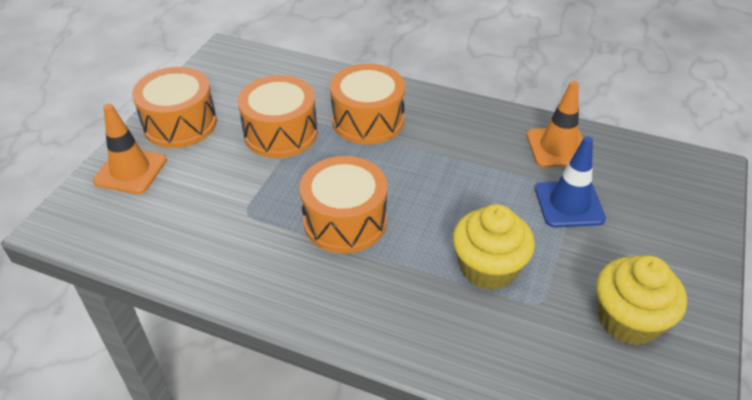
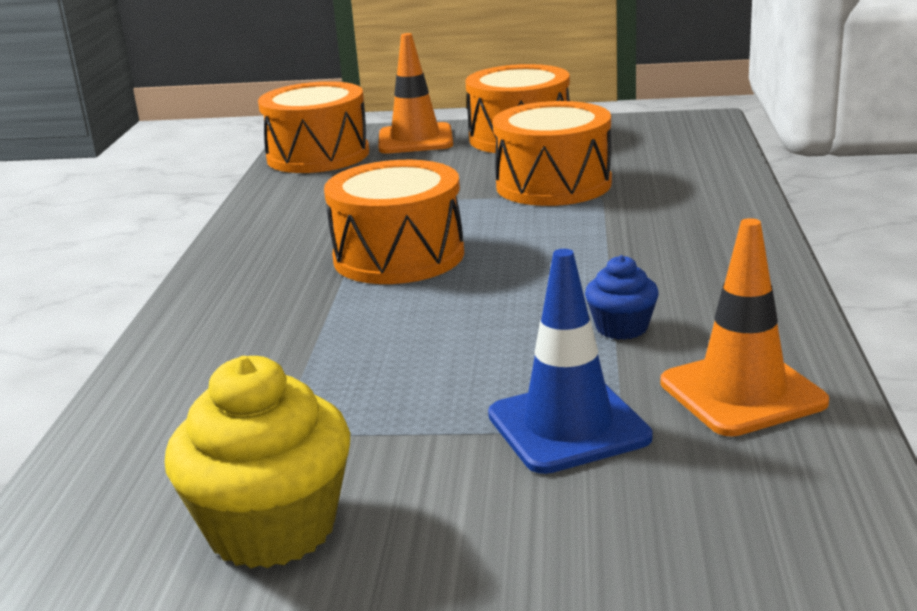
camera: 75 degrees right, 20 degrees down
orange drum [330,64,405,144] -> orange drum moved to [258,81,369,173]
yellow cupcake [453,204,535,290] -> none
none -> blue cupcake [585,255,659,340]

